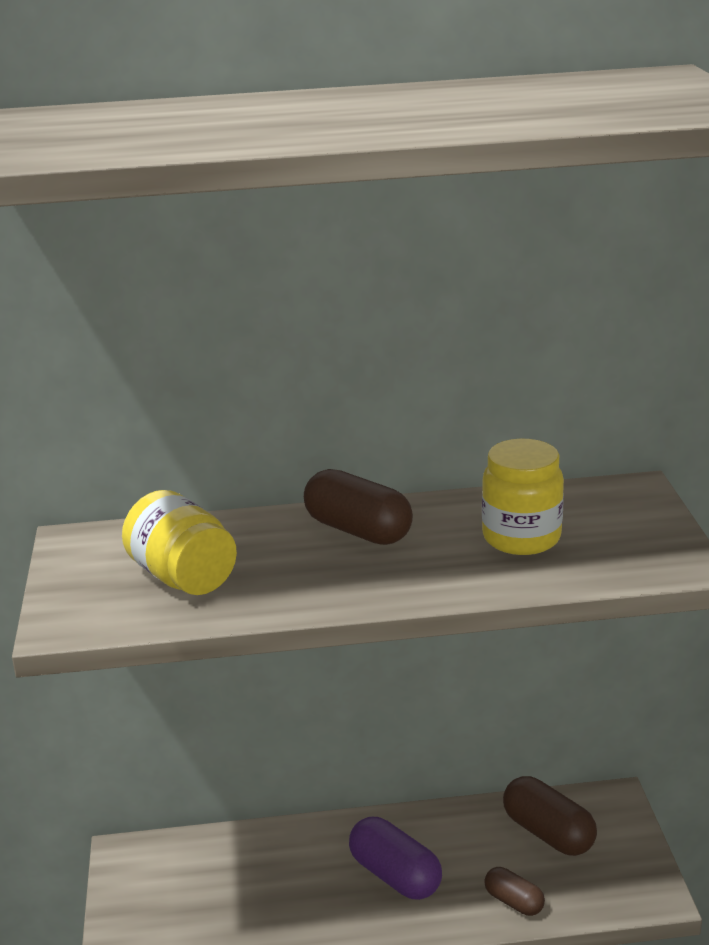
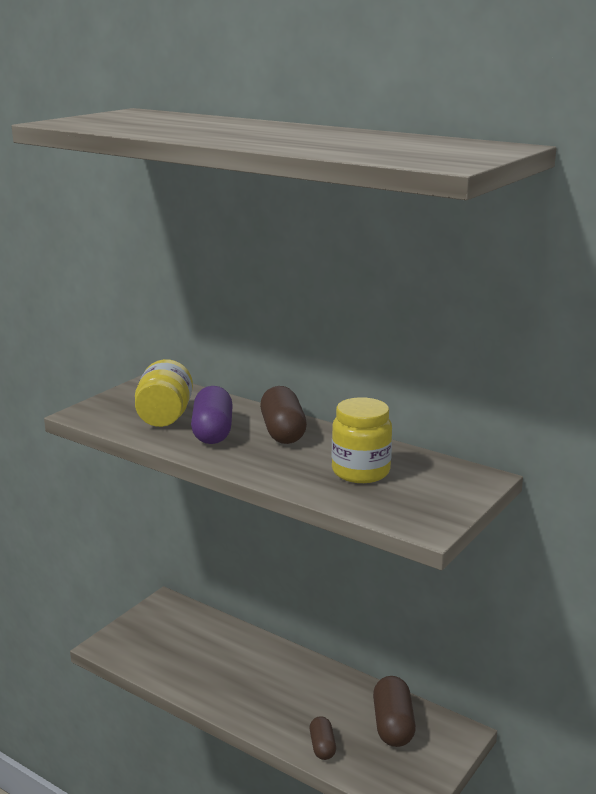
camera: 40 degrees right, 5 degrees down
purple capsule [349,817,442,900] -> purple capsule moved to [191,386,233,444]

